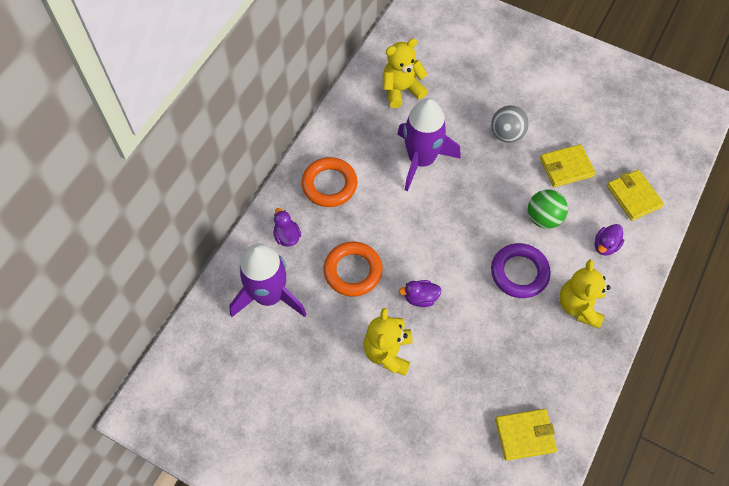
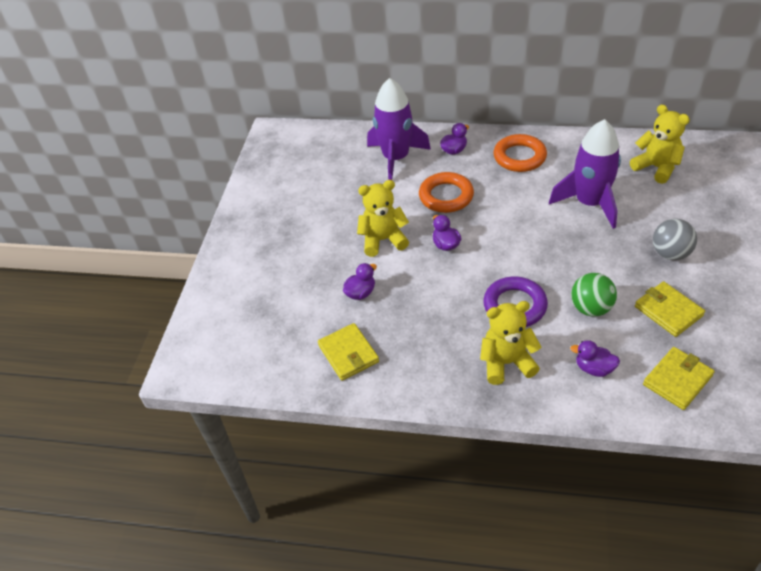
camera: 75 degrees right, 15 degrees down
none -> purple duck [343,263,377,300]

